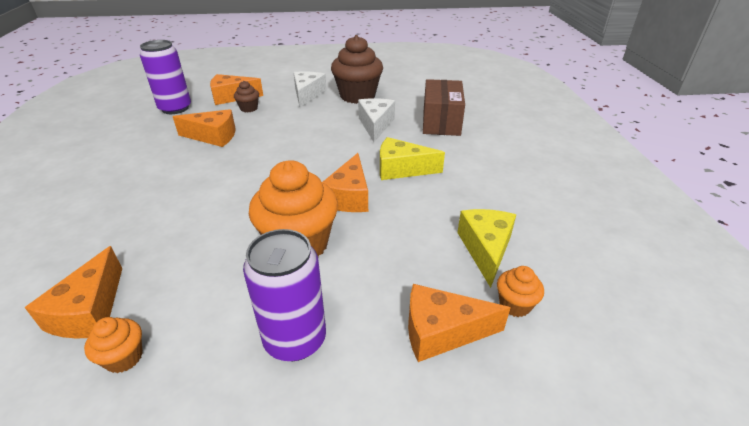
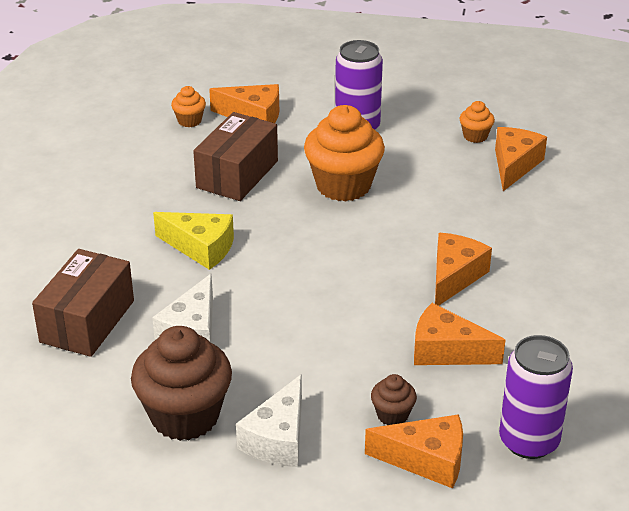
camera: 165 degrees left, 0 degrees up
orange cheese [322,153,368,212] -> orange cheese moved to [435,233,492,306]
yellow cheese [457,209,516,288] -> none
none -> brown box [193,112,278,201]

